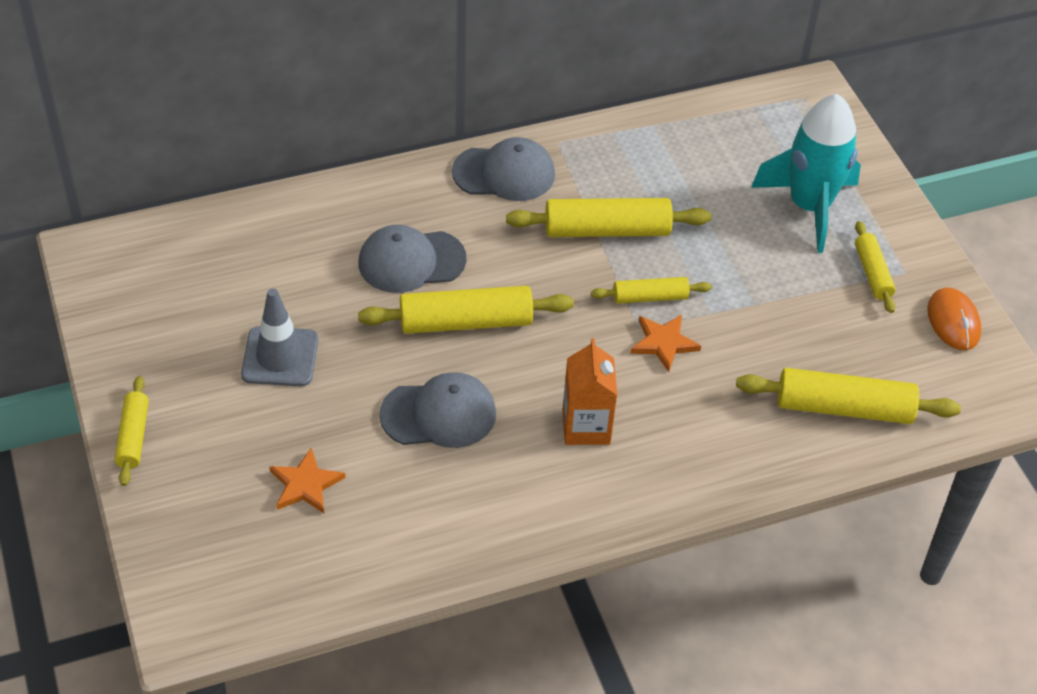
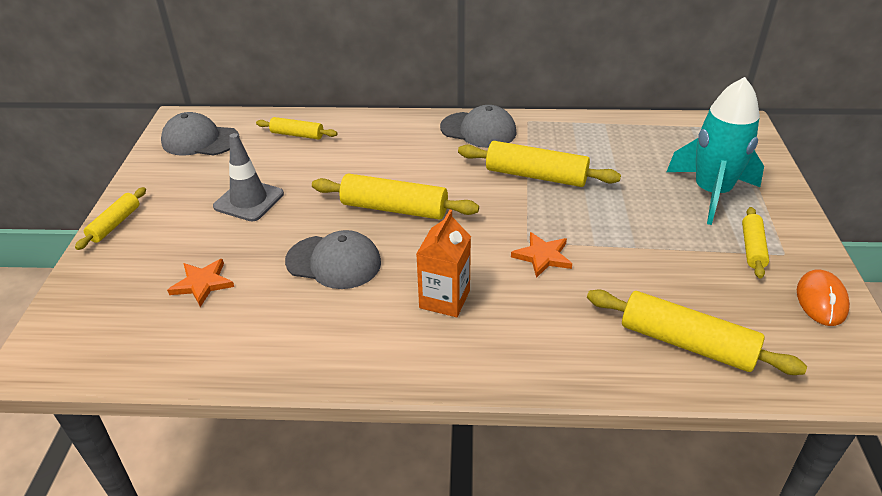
camera: 25 degrees right, 10 degrees down
grey cap [358,225,466,293] -> grey cap moved to [161,112,240,156]
yellow rolling pin [591,277,712,304] -> yellow rolling pin moved to [256,117,337,139]

